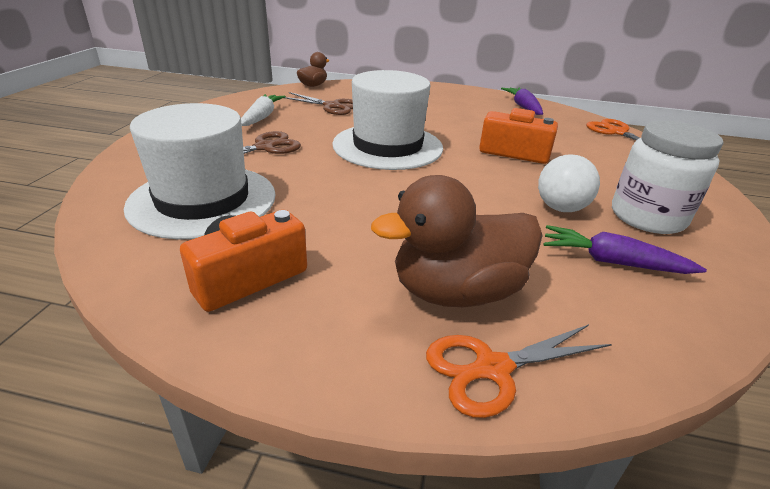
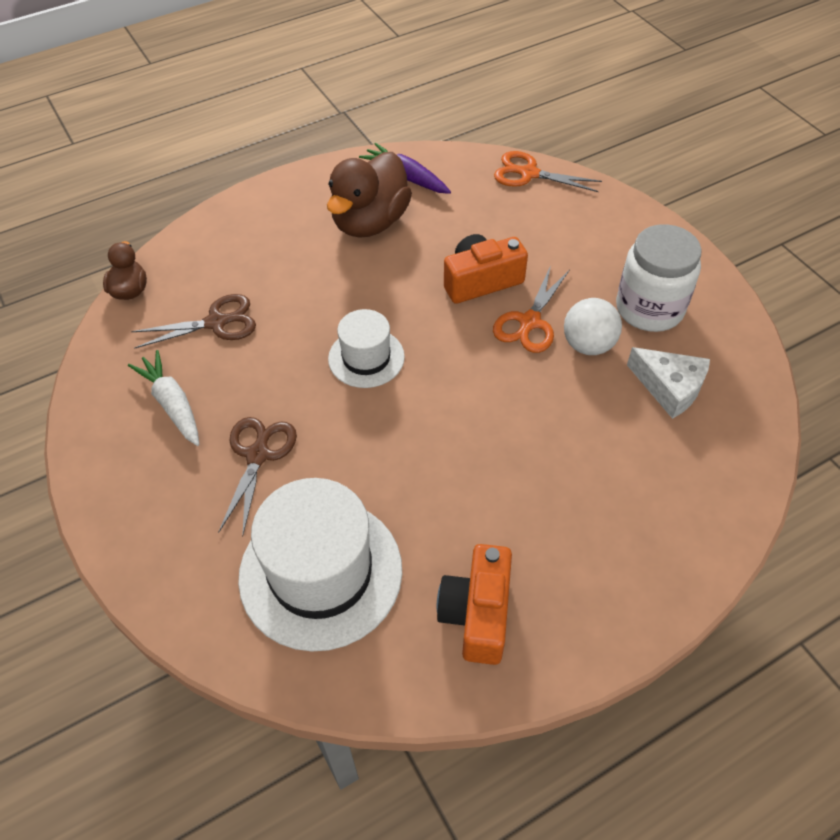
camera: 40 degrees left, 20 degrees up
white hat [332,70,443,170] -> white hat [328,309,405,388], size x0.56
brown duck [371,175,542,307] -> brown duck moved to [327,152,412,238]
orange scissors [426,324,612,418] -> orange scissors moved to [493,265,570,353]
purple carrot [544,225,707,274] -> white cheese [627,347,710,419]

